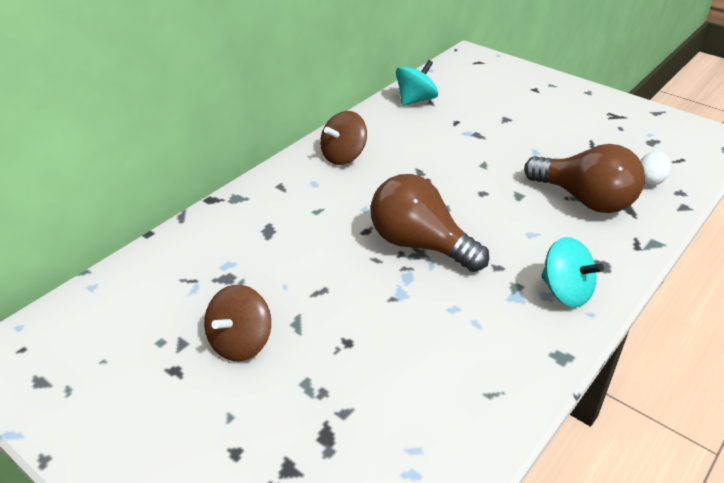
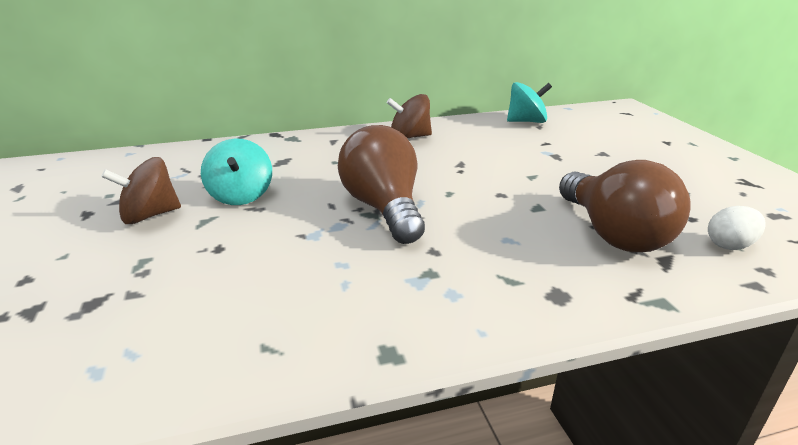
camera: 35 degrees right, 10 degrees down
turquoise spinning top [541,237,604,307] -> turquoise spinning top moved to [201,138,272,205]

